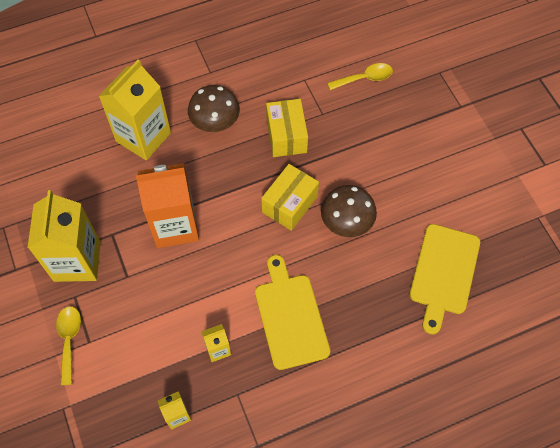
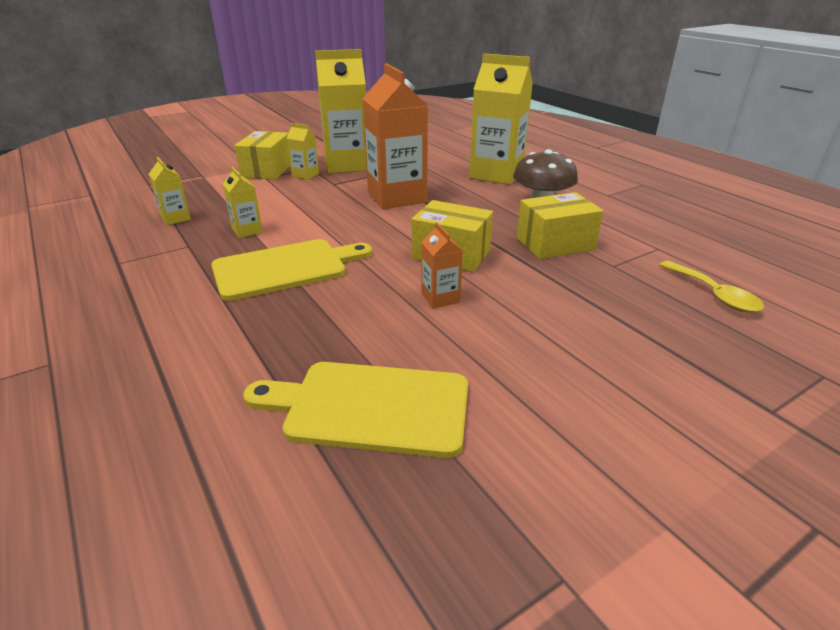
camera: 80 degrees right, 30 degrees down
yellow spoon [56,306,81,385] -> yellow box [235,131,290,180]
brown mushroom [321,185,377,237] -> orange carton [421,222,463,309]
none -> yellow carton [287,123,319,180]

